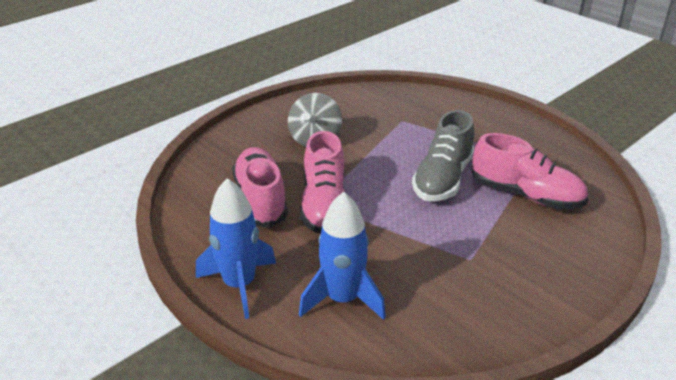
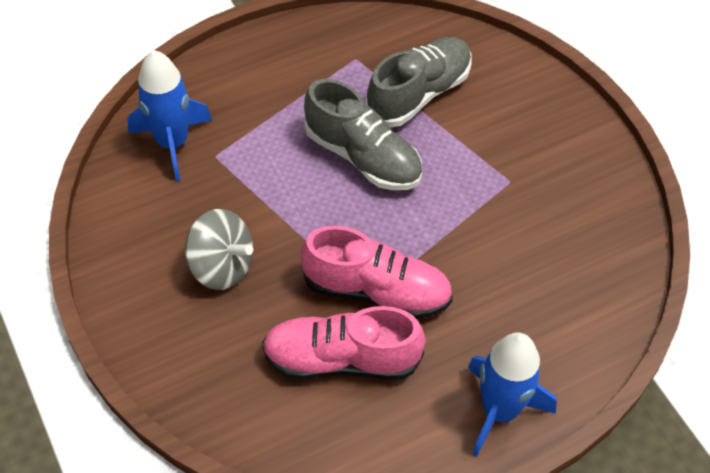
camera: 75 degrees left, 20 degrees up
blue rocket [299,192,386,320] -> blue rocket moved to [128,50,212,181]
pink shoe [471,133,588,209] -> grey shoe [365,37,471,127]

